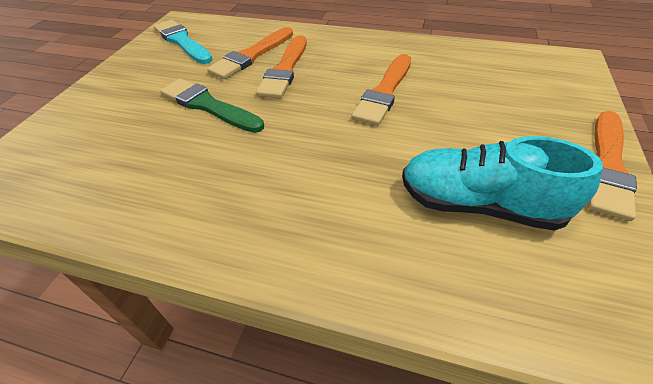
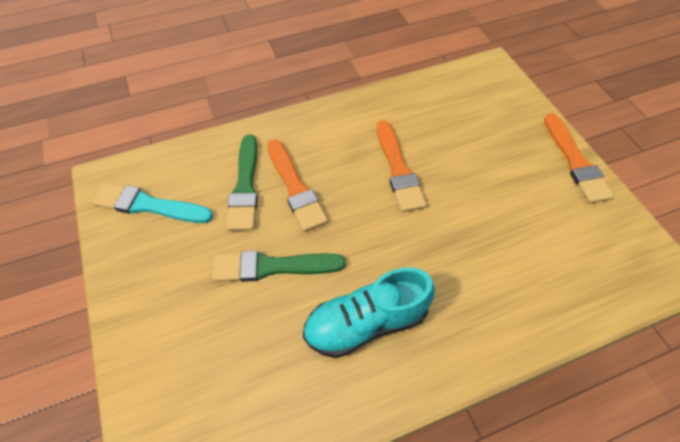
camera: 40 degrees left, 10 degrees up
orange brush [207,27,293,79] -> green brush [226,135,258,231]
turquoise shoe [402,136,603,231] -> turquoise shoe moved to [303,267,435,358]

